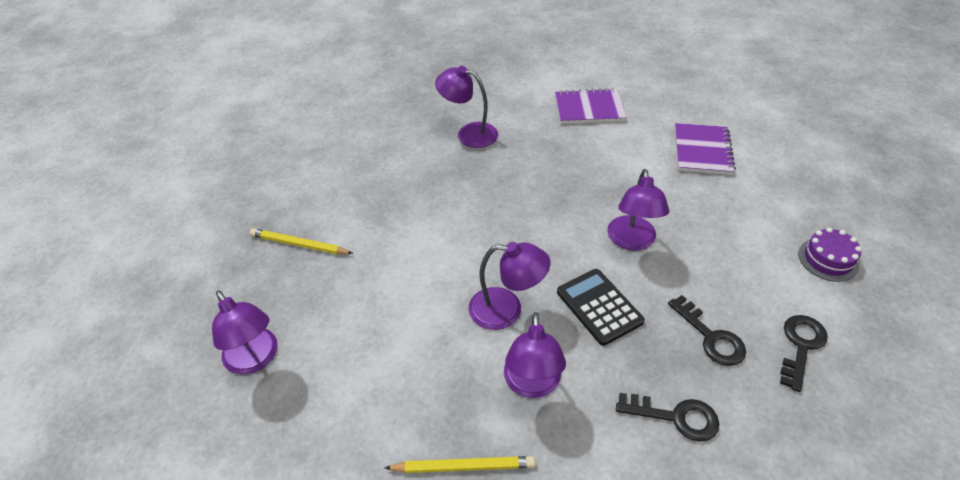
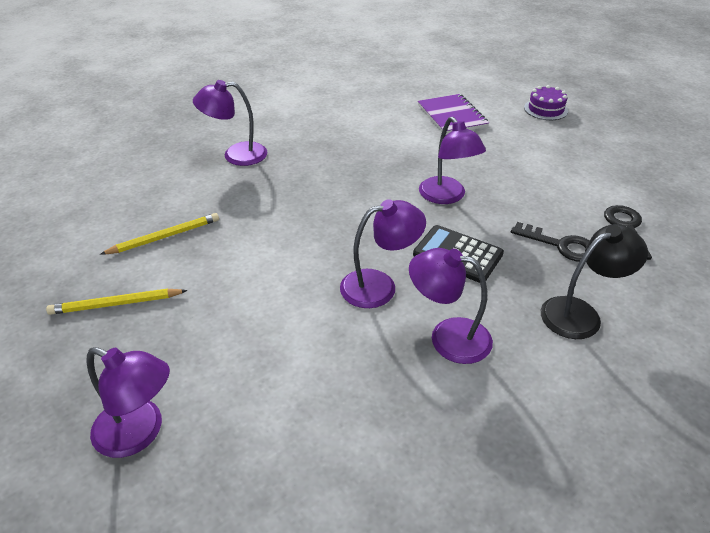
camera: 30 degrees left, 5 degrees down
yellow pencil [385,456,535,473] -> yellow pencil moved to [100,213,219,255]
purple lamp [504,312,566,398] -> purple lamp turned 135 degrees clockwise [409,248,493,364]
purple notebook [555,88,627,124] -> none
black key [616,393,719,442] -> black lamp [541,224,648,339]
purple cake [798,227,862,282] -> purple cake moved to [524,85,568,120]

